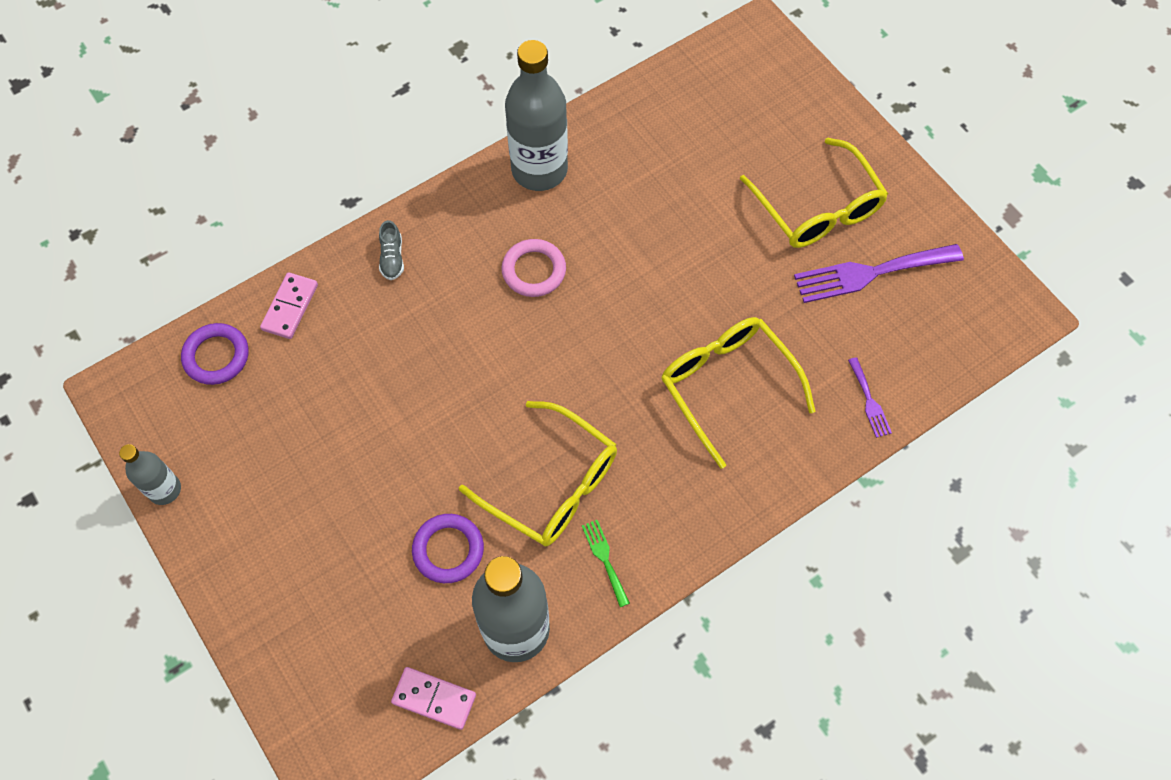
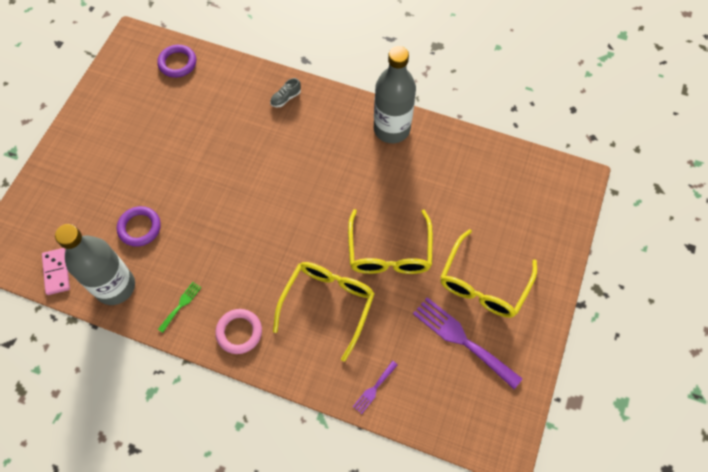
camera: 55 degrees right, 0 degrees up
grey bottle [119,444,181,505] -> none
pink domino [260,272,318,339] -> none
yellow glasses [459,401,617,547] -> yellow glasses moved to [348,209,433,274]
pink ring [502,239,566,297] -> pink ring moved to [215,309,262,354]

